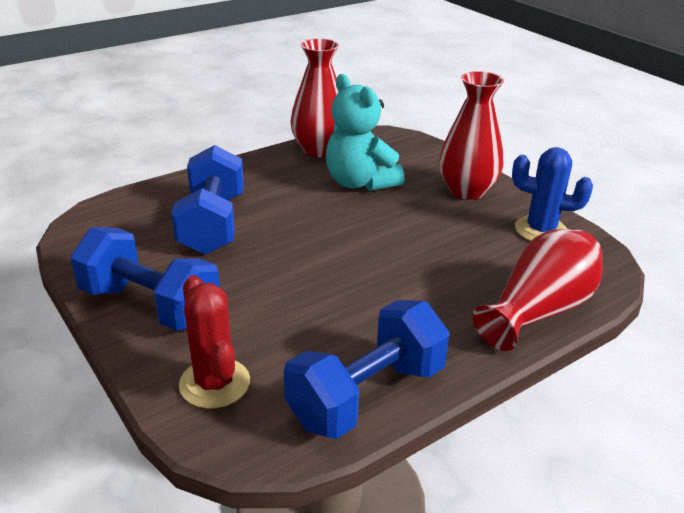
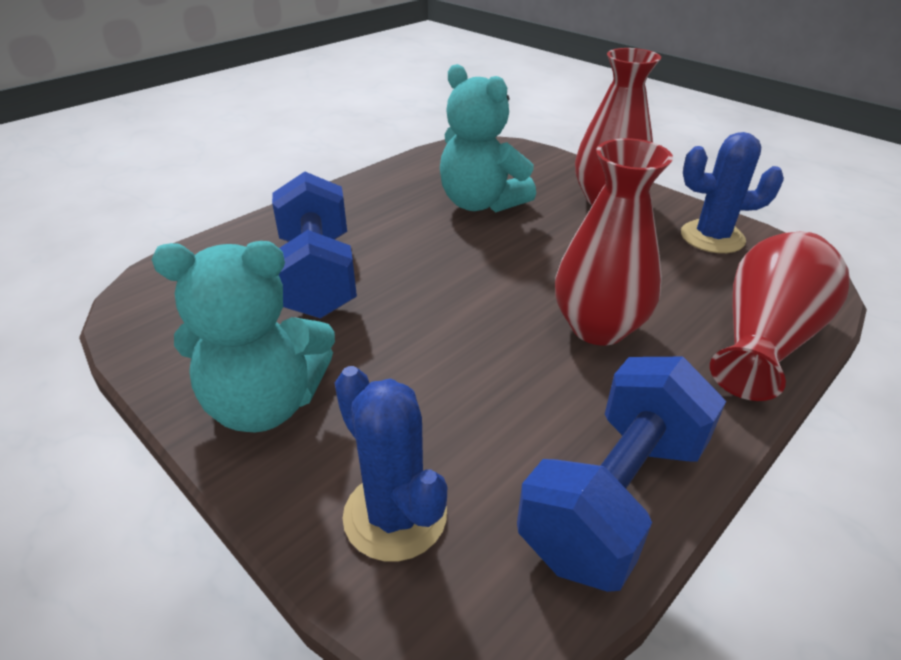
camera: 10 degrees left, 5 degrees up
blue dumbbell [70,227,220,331] -> turquoise teddy bear [151,241,335,432]
red cactus [179,275,250,409] -> blue cactus [335,366,447,562]
red vase [291,38,339,157] -> red vase moved to [555,138,673,346]

